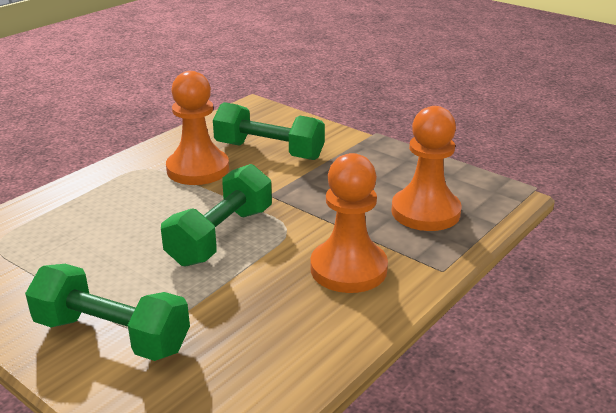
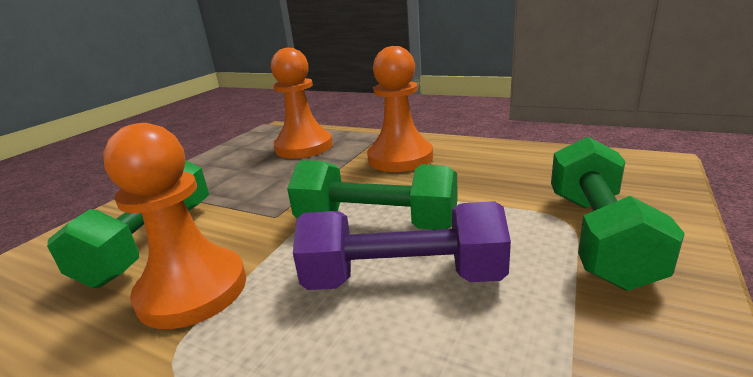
camera: 100 degrees left, 5 degrees down
none -> purple dumbbell [293,201,511,290]

